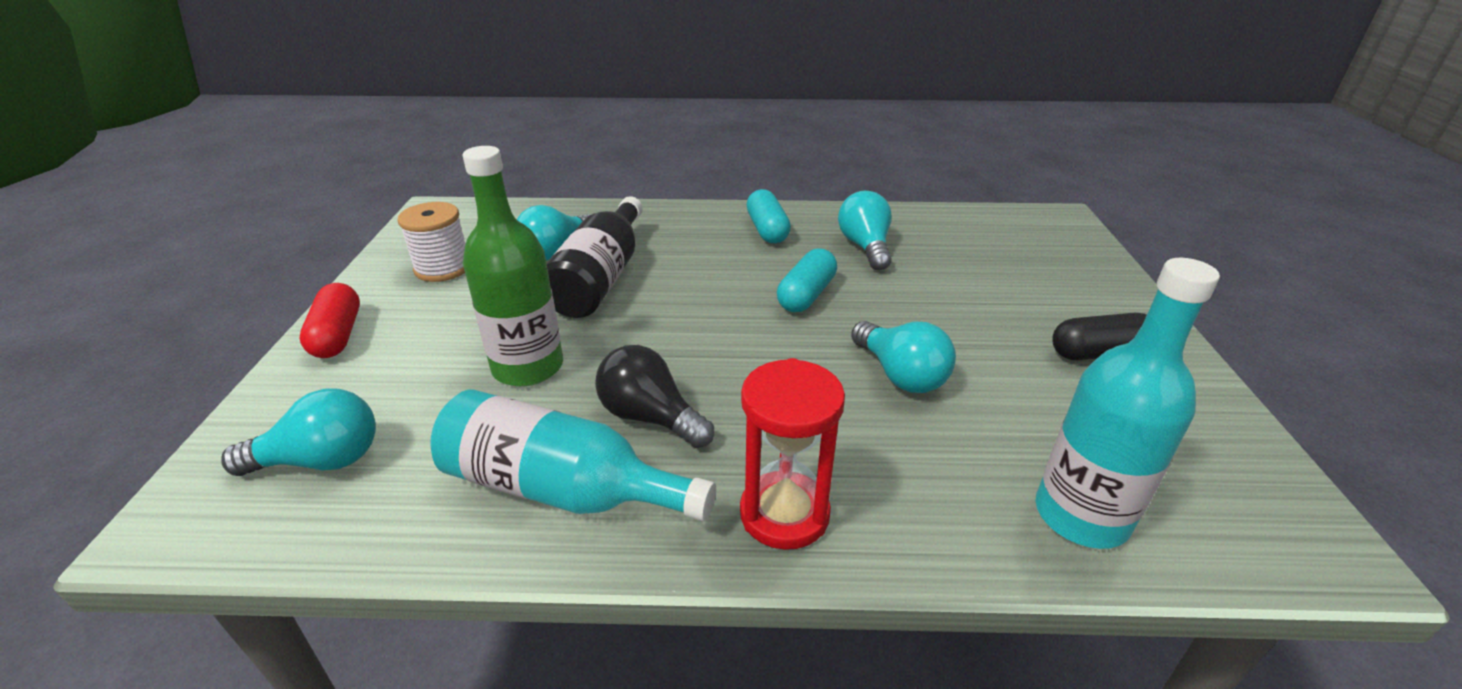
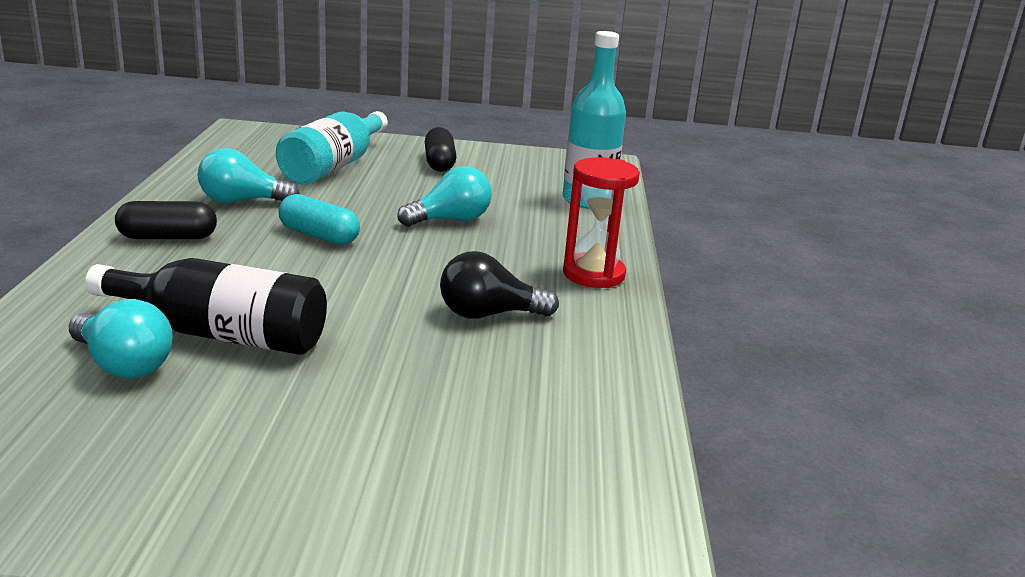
camera: 90 degrees left, 10 degrees down
turquoise light bulb [221,389,376,476] -> none
red capsule [300,283,360,358] -> none
white spool [397,202,465,282] -> none
turquoise bottle [430,390,716,521] -> turquoise bottle moved to [276,111,388,185]
green bottle [463,146,563,386] -> none
black light bulb [595,345,714,448] -> black light bulb turned 45 degrees clockwise [440,251,559,319]
turquoise capsule [747,189,791,243] -> black capsule [115,201,217,239]

